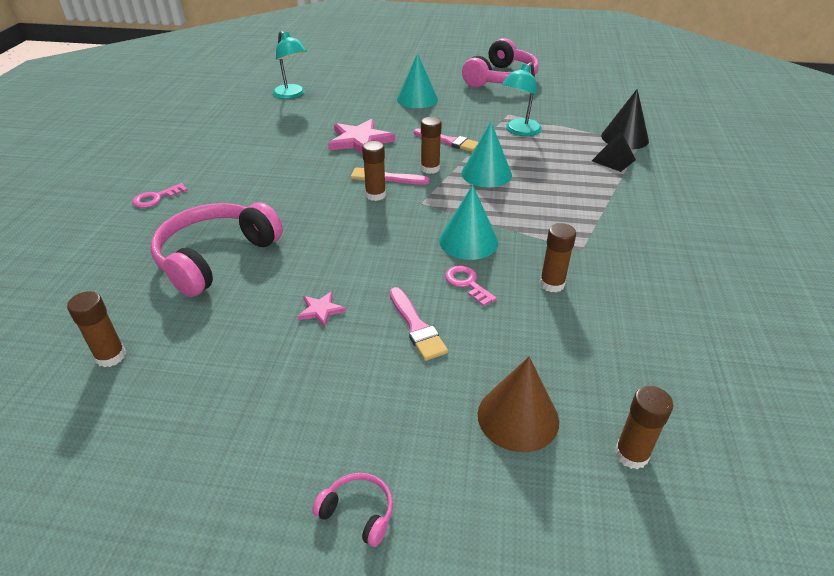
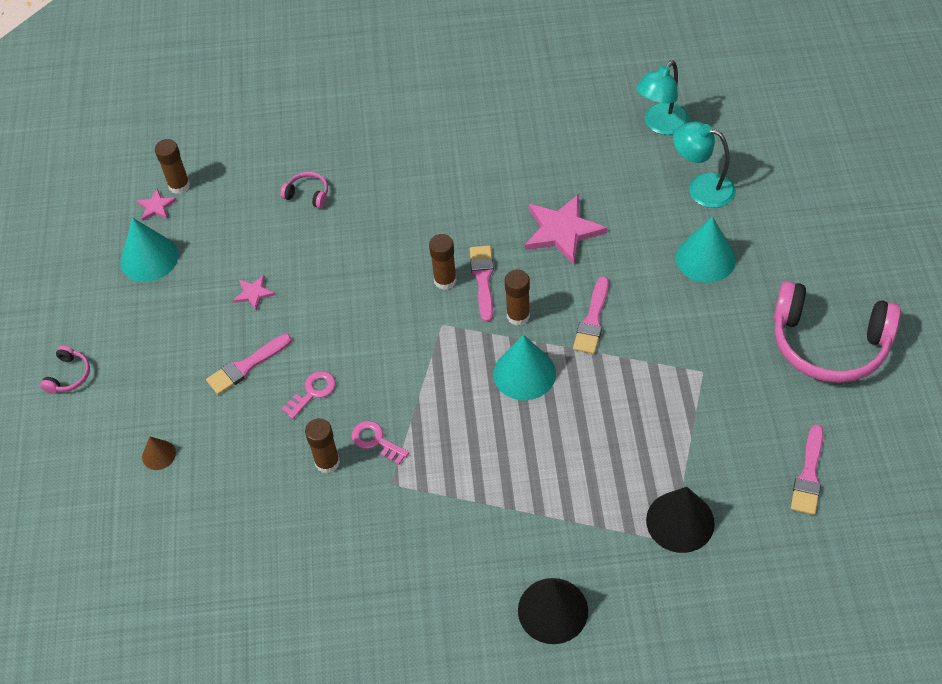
camera: 80 degrees right, 15 degrees up
pink key [133,183,188,208] -> pink key moved to [351,421,409,465]
pink headphones [151,202,283,297] -> pink headphones [280,172,328,208], size x0.41
turquoise cone [439,185,498,260] -> turquoise cone moved to [120,218,178,282]
brown cone [478,356,559,452] -> brown cone [142,437,176,470], size x0.53
turquoise lamp [502,62,542,136] -> turquoise lamp moved to [673,122,736,208]
black pyramid [592,131,636,172] -> none
brown glue stick [615,386,673,469] -> none
none -> pink star [137,189,177,221]
none -> black cone [518,578,588,644]
none -> pink brush [791,424,824,515]

